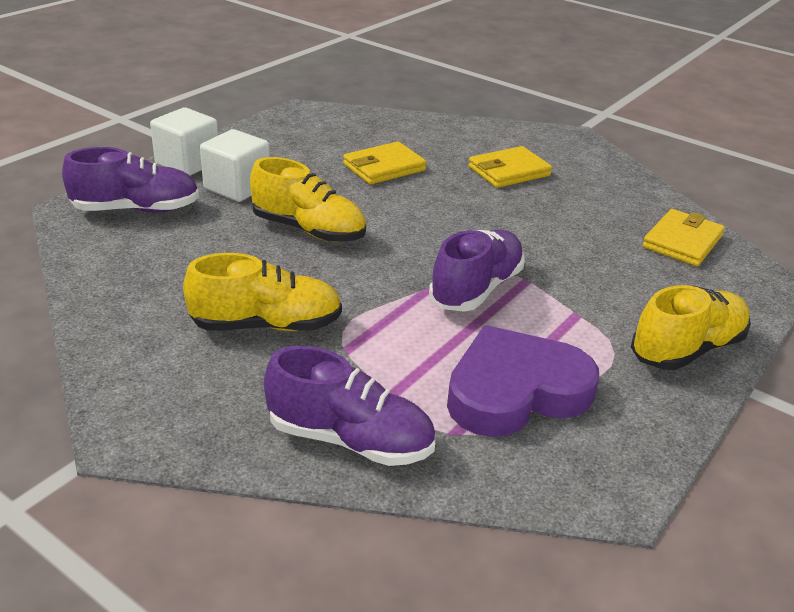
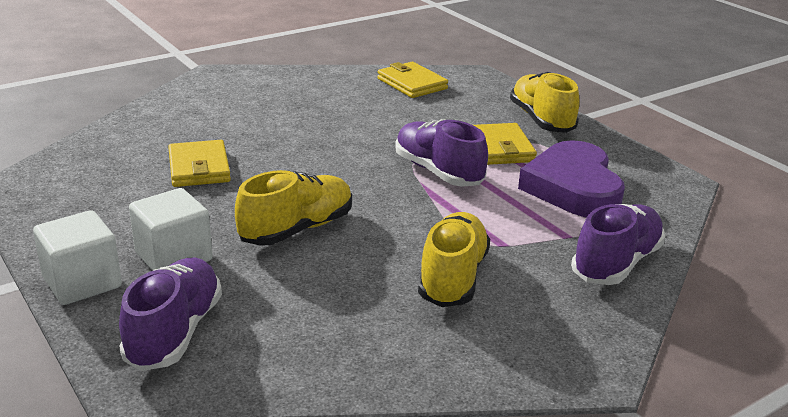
camera: 70 degrees left, 5 degrees down
yellow wallet [469,146,552,188] -> yellow wallet moved to [473,123,537,165]

